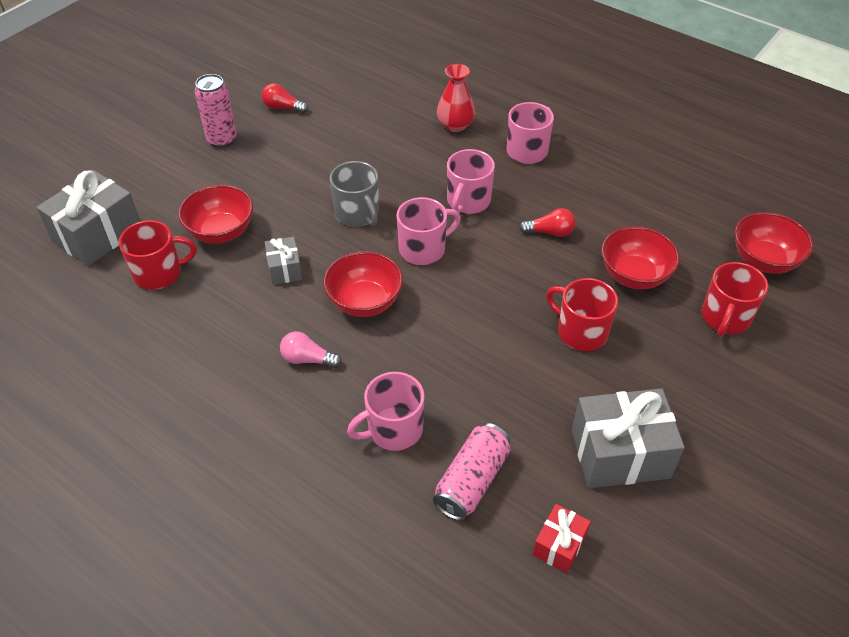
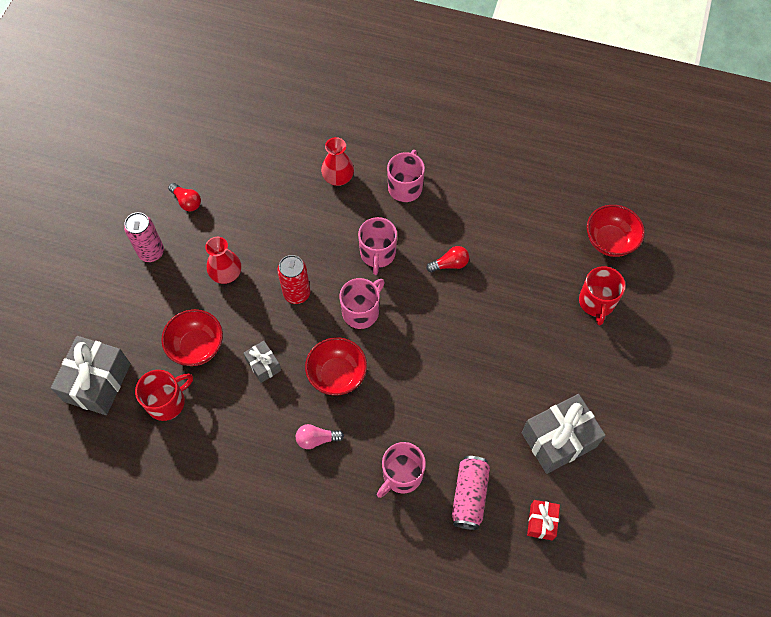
camera: 20 degrees left, 15 degrees up
red light bulb [262,83,308,113] -> red light bulb turned 135 degrees counterclockwise [168,183,201,211]
grey mug [330,161,379,227] -> red can [277,255,310,304]
red mug [546,278,618,351] -> none
red bowl [601,226,680,289] -> none
none -> red vase [205,237,241,284]

